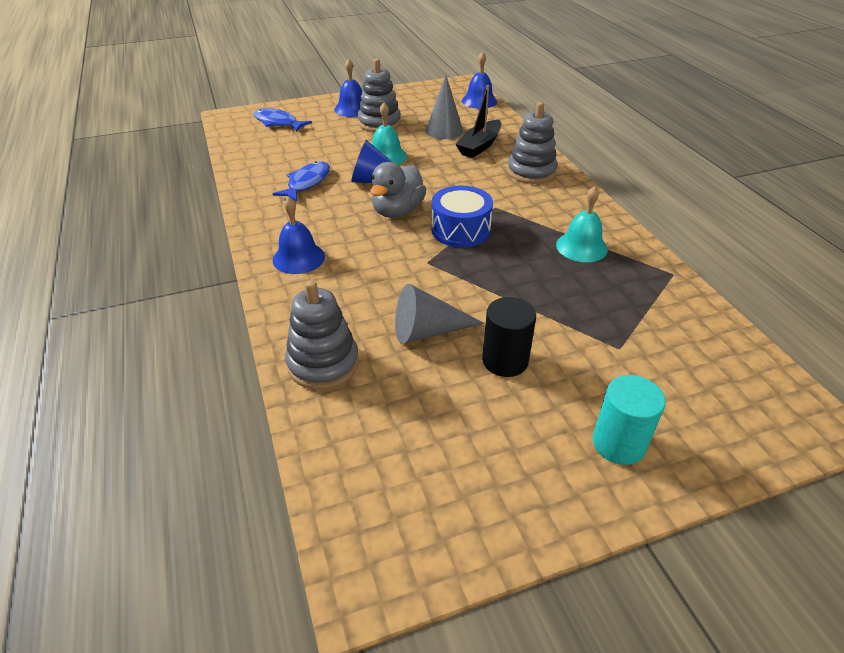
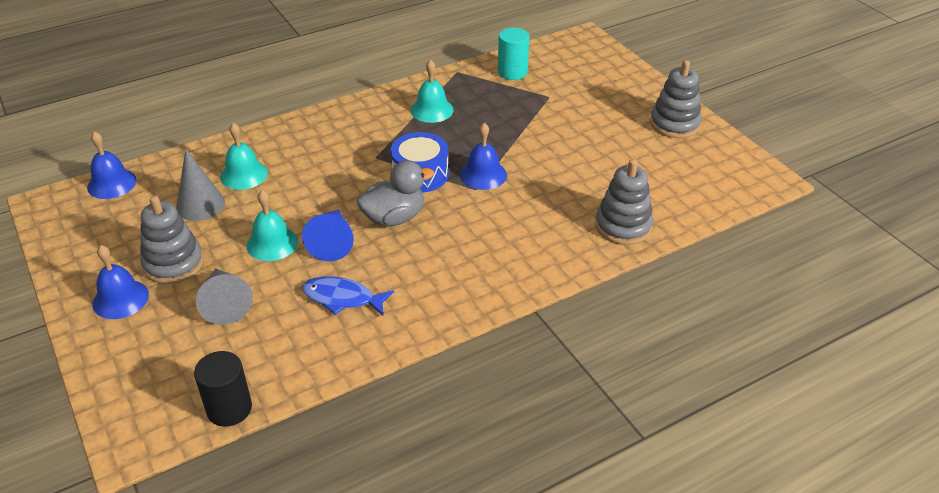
camera: 100 degrees left, 0 degrees up
blue fish [254,108,312,132] -> none
blue bell [273,196,325,274] -> blue bell moved to [460,123,507,190]
grey duck [370,162,426,218] -> grey duck turned 45 degrees counterclockwise [357,160,434,227]
grey cone [395,284,485,344] -> grey cone moved to [196,268,253,325]
black boat [455,85,501,158] -> turquoise bell [220,123,268,190]
black cylinder [482,297,536,377] -> black cylinder moved to [194,351,252,427]
grey stacking toy [507,102,557,184] -> grey stacking toy moved to [650,60,702,138]
turquoise cylinder [593,375,666,465] -> turquoise cylinder moved to [498,28,529,80]

